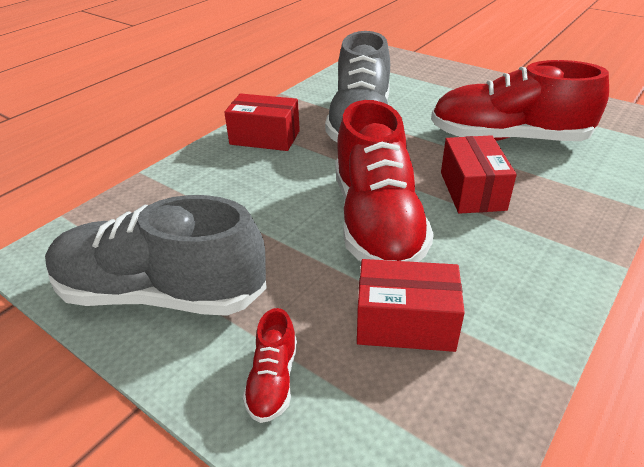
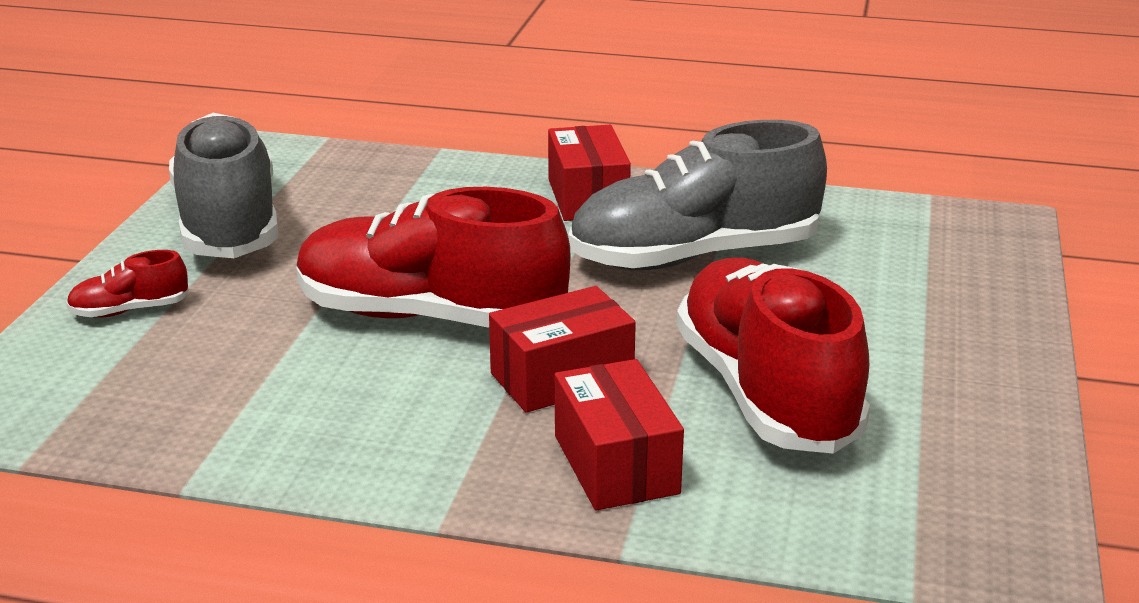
camera: 65 degrees right, 10 degrees down
red shoe [335,100,434,262] -> red shoe turned 45 degrees clockwise [296,187,571,327]
red box [357,259,465,352] -> red box moved to [555,359,684,510]

